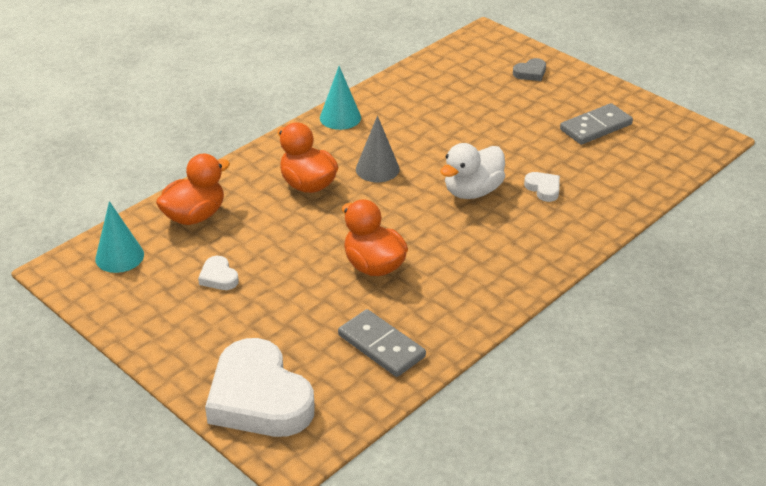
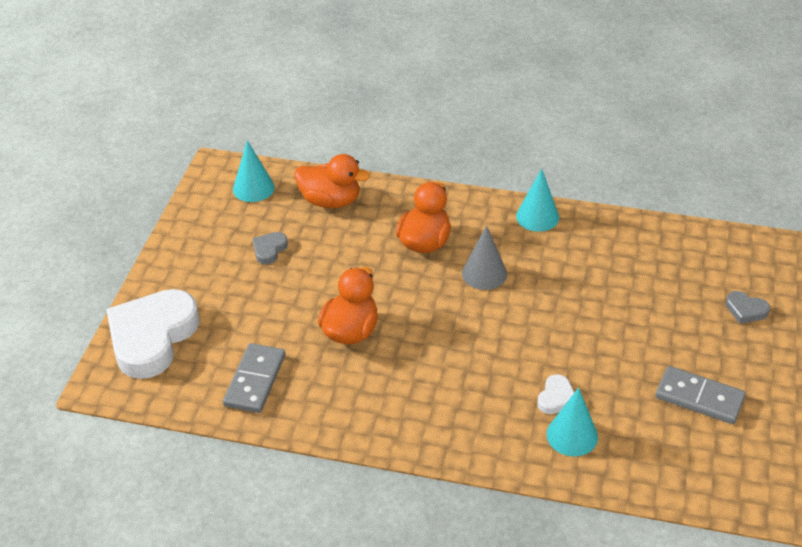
camera: 60 degrees right, 5 degrees up
white heart [198,256,239,290] -> grey heart [252,232,288,265]
white duck [440,143,505,199] -> none
none -> turquoise cone [546,387,598,456]

